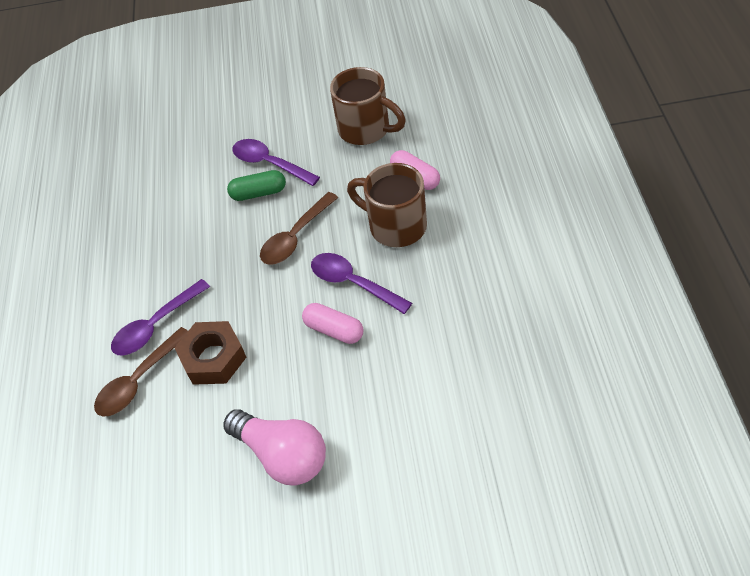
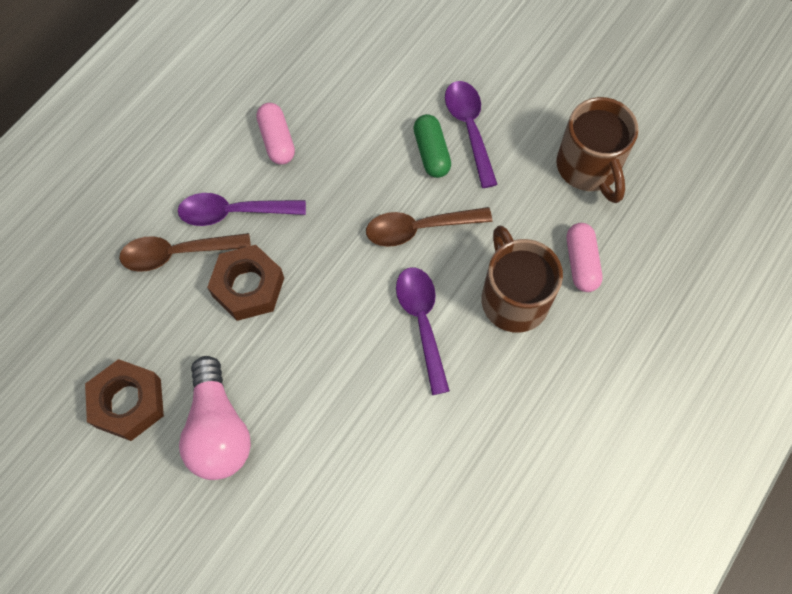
camera: 35 degrees right, 15 degrees up
green capsule [227,170,286,201] -> green capsule turned 45 degrees clockwise [413,114,451,178]
pink capsule [302,303,363,344] -> pink capsule moved to [256,103,295,165]
none -> brown nut [85,359,164,441]

